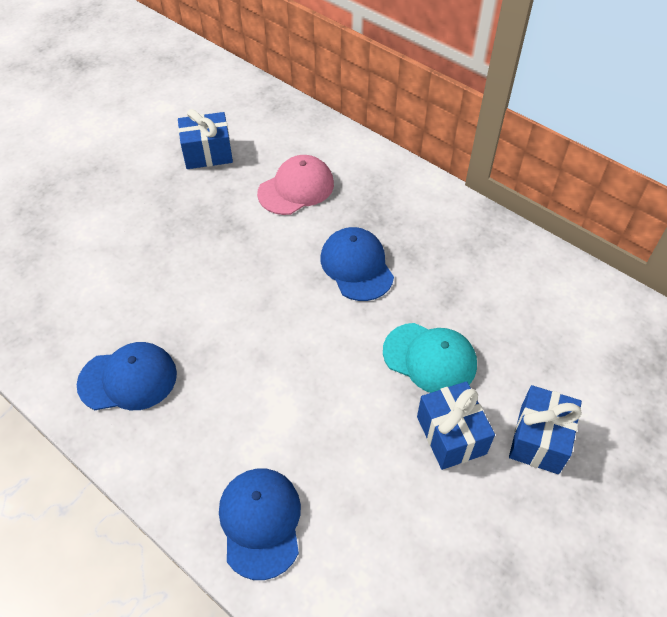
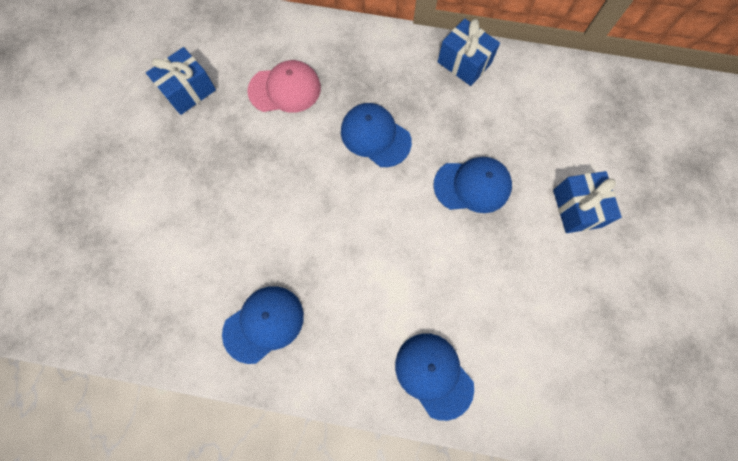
camera: 30 degrees left, 20 degrees up
pink cap [257,155,334,215] -> pink cap turned 60 degrees clockwise [247,60,321,113]
turquoise cap [383,323,477,393] -> blue cap [433,157,512,213]
blue gift [417,381,495,470] -> blue gift moved to [438,19,500,86]

